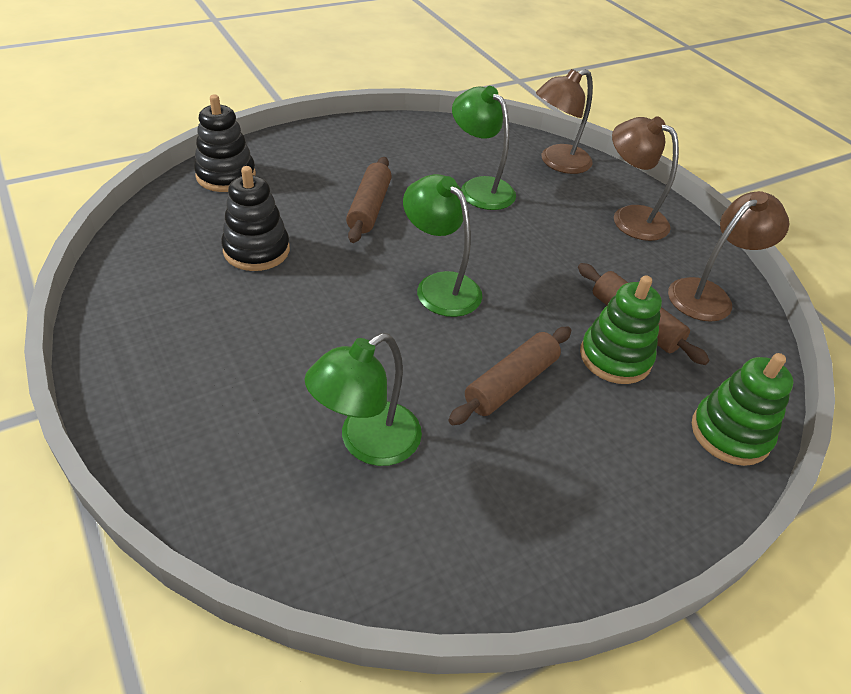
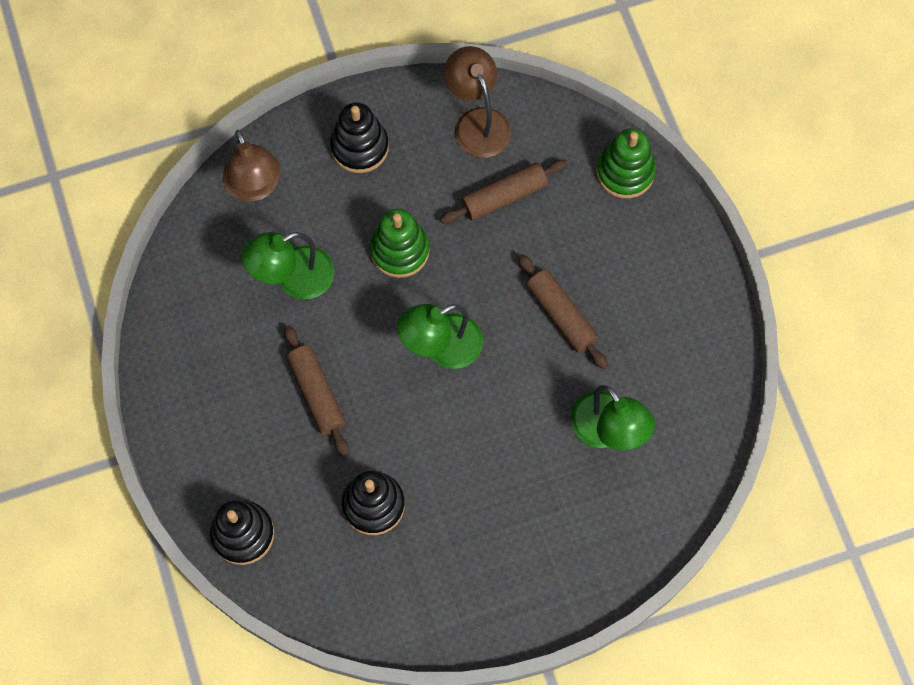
camera: 75 degrees left, 25 degrees up
brown rolling pin [346,157,392,243] -> brown rolling pin turned 45 degrees clockwise [284,325,349,456]
green stacking toy [580,275,662,384] -> green stacking toy moved to [370,209,430,278]
brown lamp [612,117,679,241] -> black stacking toy [330,103,389,173]

